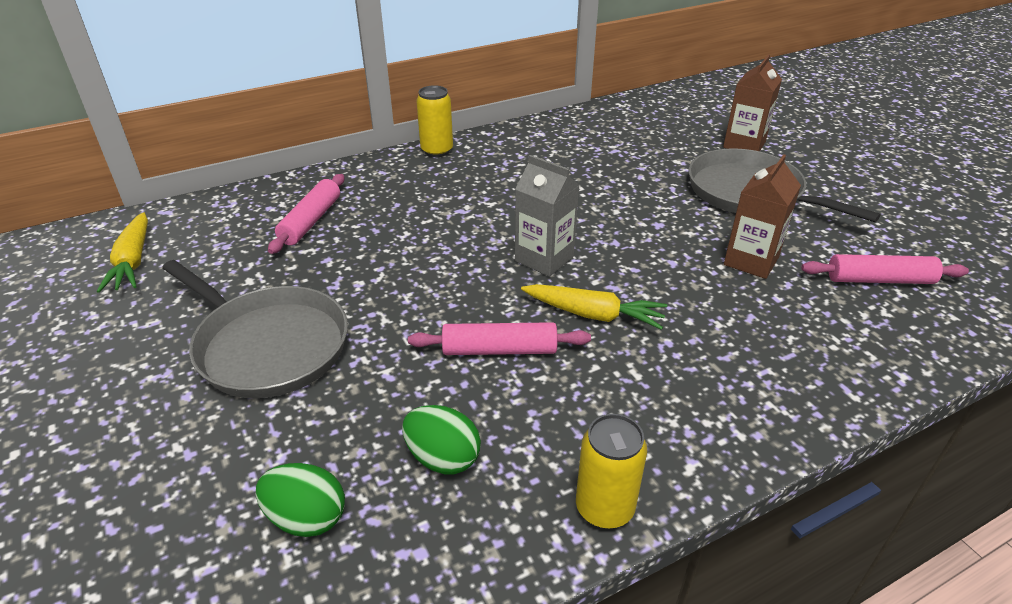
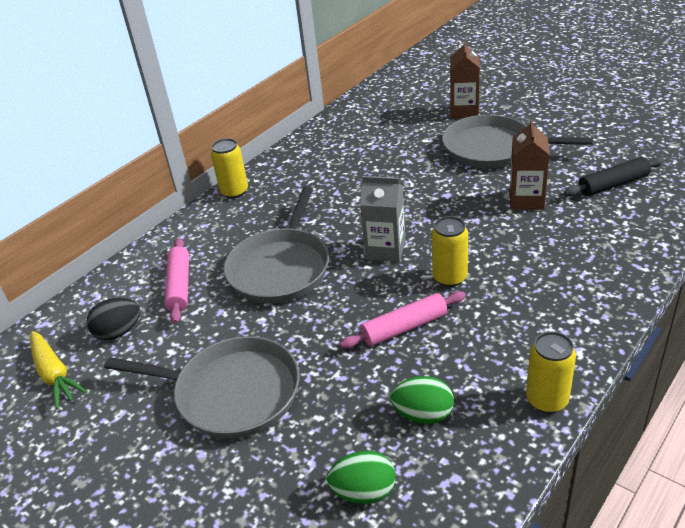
camera: 20 degrees left, 0 degrees up
yellow carrot [521,284,667,330] -> yellow can [432,216,468,287]
pink rolling pin [801,254,969,284] -> black rolling pin [564,157,665,196]
none -> black egg [87,298,140,340]
none -> grey pan [224,186,329,304]

